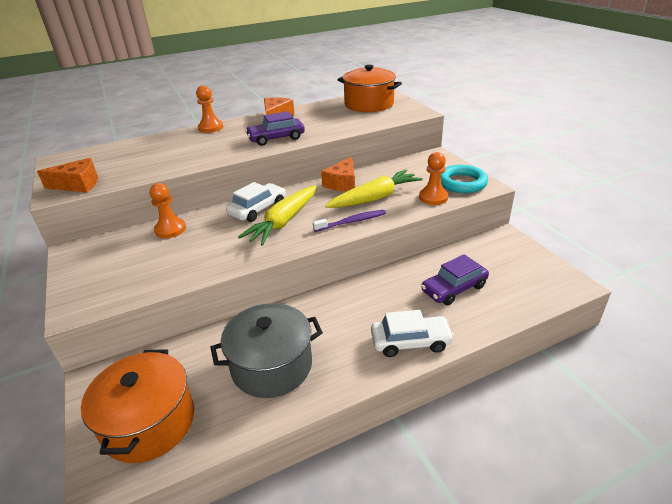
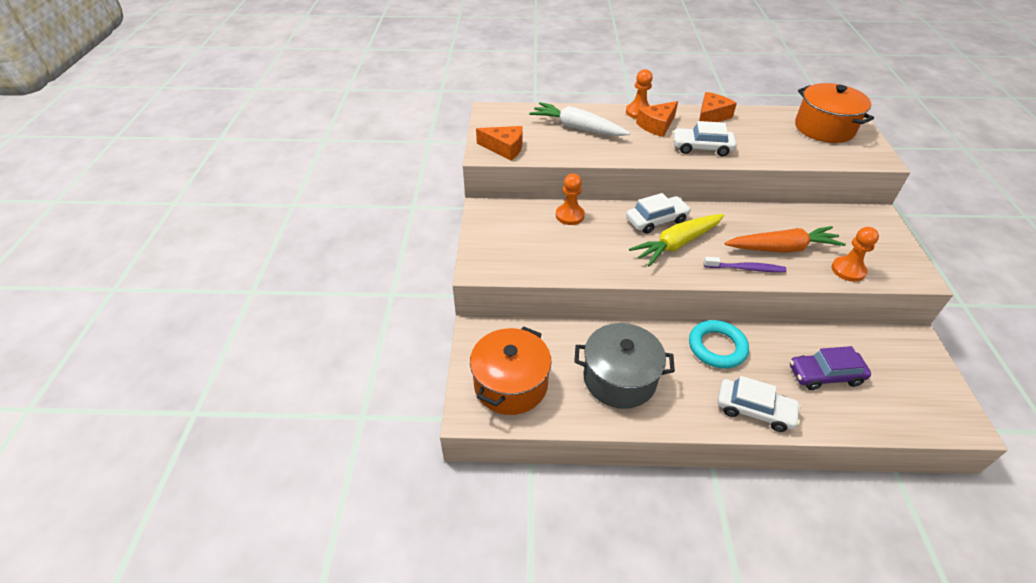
camera: 25 degrees right, 10 degrees up
purple car [245,111,305,146] -> white car [672,121,736,156]
orange cheese [321,157,355,191] -> orange cheese moved to [636,101,678,137]
yellow carrot [325,170,423,208] -> orange carrot [724,226,846,253]
turquoise ring [441,165,488,193] -> turquoise ring moved to [689,320,749,369]
none -> white carrot [529,102,630,136]

